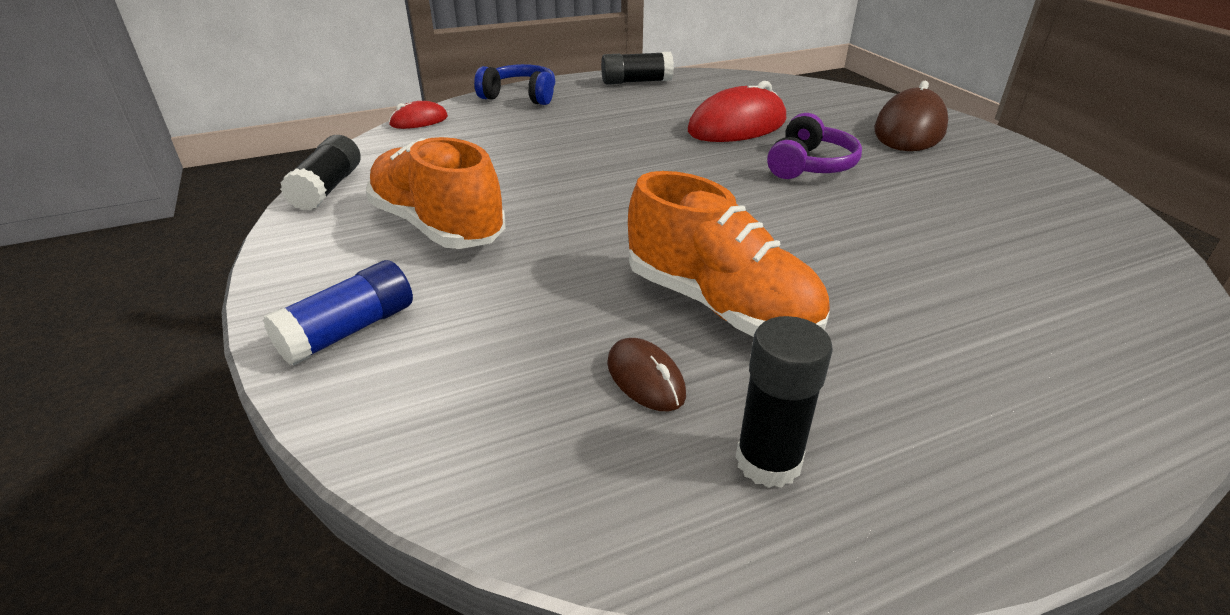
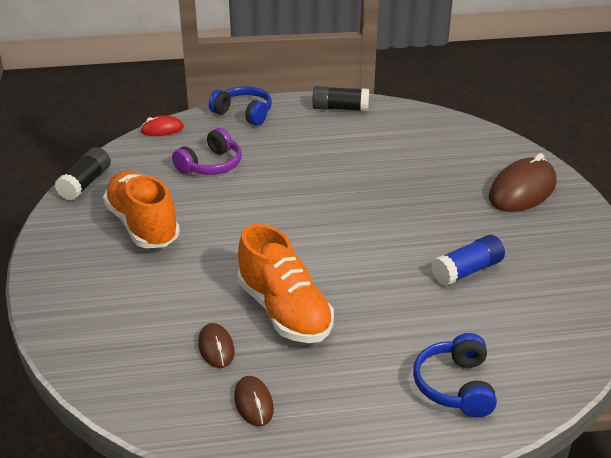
camera: 15 degrees right, 0 degrees up
blue glue stick [263,260,413,366] -> blue glue stick moved to [431,235,505,286]
red mouse [688,81,786,142] -> none
black glue stick [736,316,833,488] -> brown mouse [234,376,274,426]
purple headphones [767,113,862,179] -> purple headphones moved to [172,128,242,175]
none -> blue headphones [413,333,497,418]

